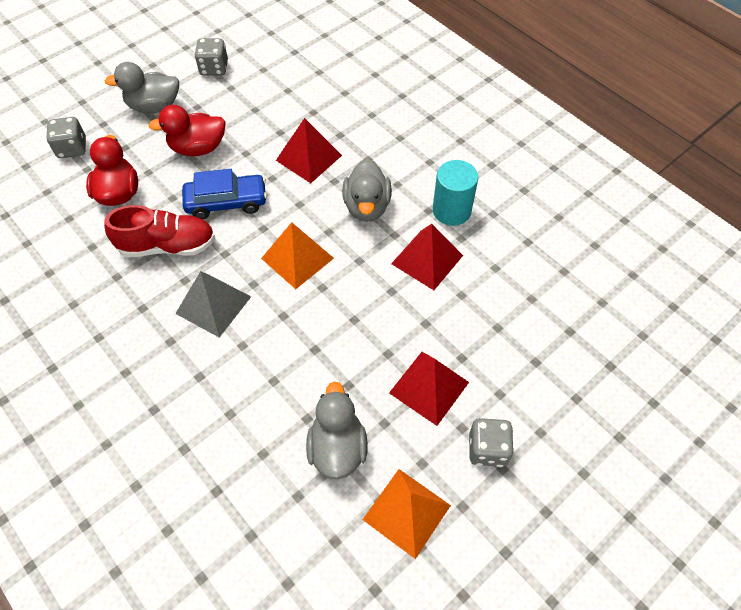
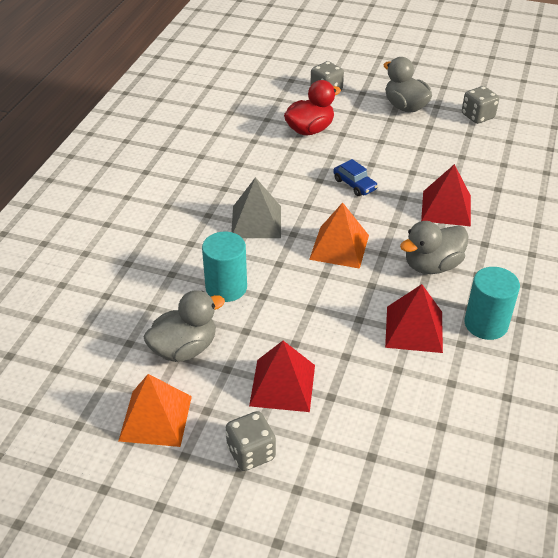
camera: 60 degrees right, 15 degrees down
red shoe [104,205,215,257] -> none
red duck [148,105,226,156] -> none
blue car [182,169,267,219] -> blue car [333,159,378,196], size x0.63
none -> turquoise cylinder [202,232,247,302]

